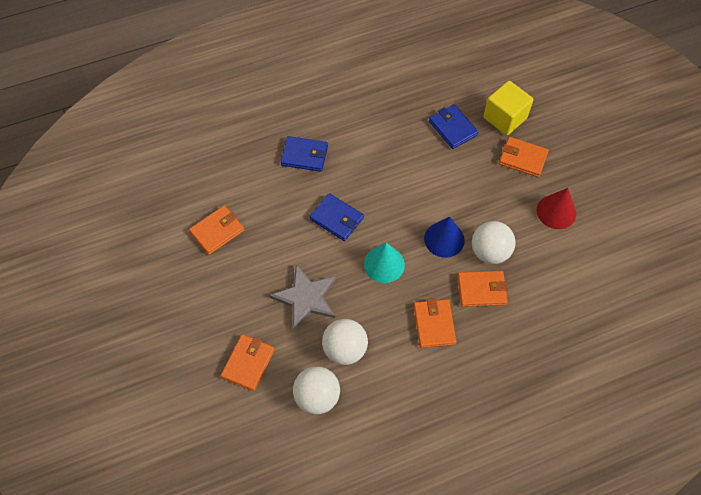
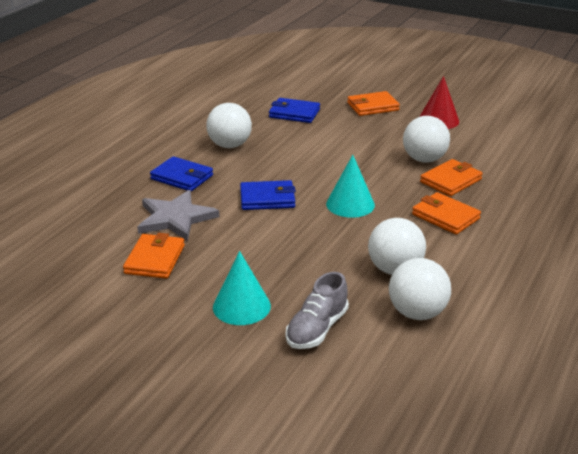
camera: 40 degrees left, 30 degrees down
orange wallet [221,334,275,391] -> grey shoe [286,272,349,349]
grey star [269,264,336,330] -> grey star moved to [137,190,219,241]
blue wallet [281,136,328,172] -> blue wallet turned 60 degrees clockwise [150,156,213,191]
blue cone [424,217,464,258] -> none
yellow cube [483,81,534,135] -> none
none -> white ball [206,103,252,148]
none -> turquoise cone [213,251,271,325]

